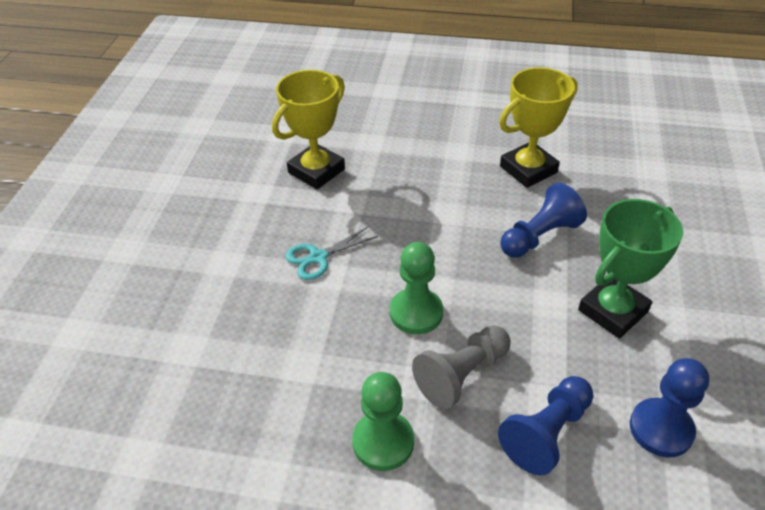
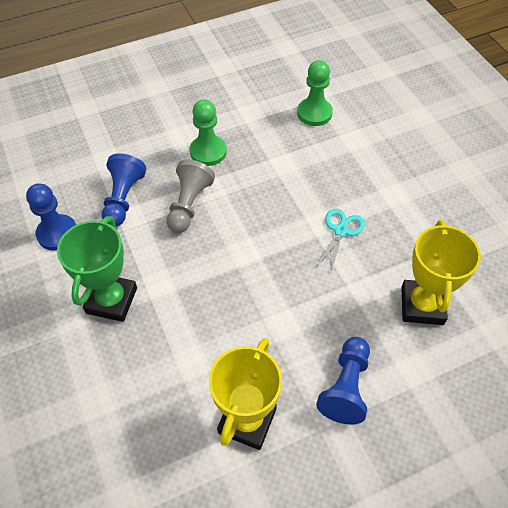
camera: 145 degrees right, 10 degrees up
green pawn [390,242,443,334] -> green pawn moved to [297,60,333,126]
blue pawn [500,183,587,258] -> blue pawn moved to [316,337,370,425]

